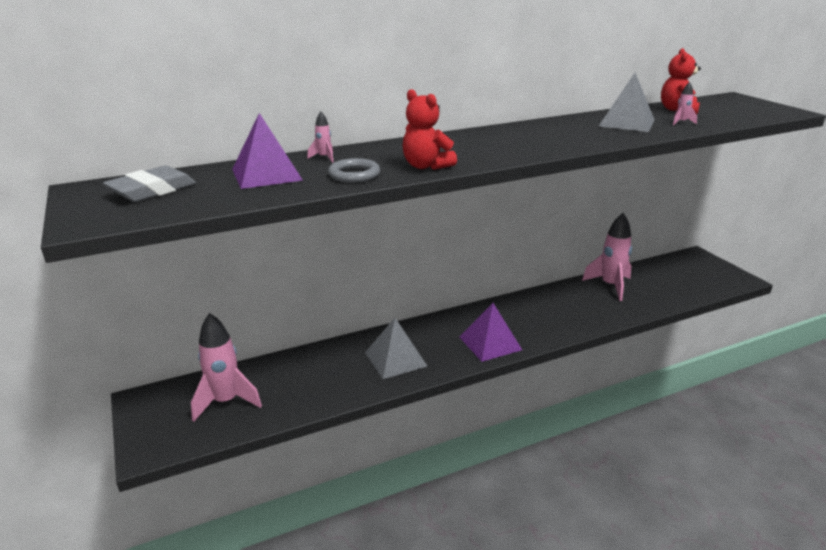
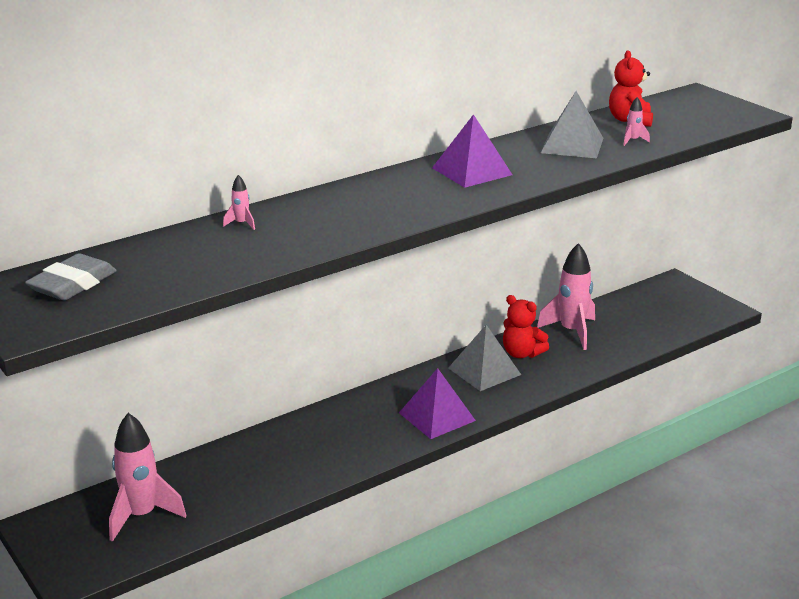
camera: 10 degrees left, 0 degrees up
purple pyramid [232,113,303,189] -> purple pyramid moved to [432,114,512,188]
grey ring [328,158,380,183] -> none
grey pyramid [365,318,427,379] -> grey pyramid moved to [448,325,521,391]
red teddy bear [403,89,457,170] -> red teddy bear moved to [503,295,549,358]

